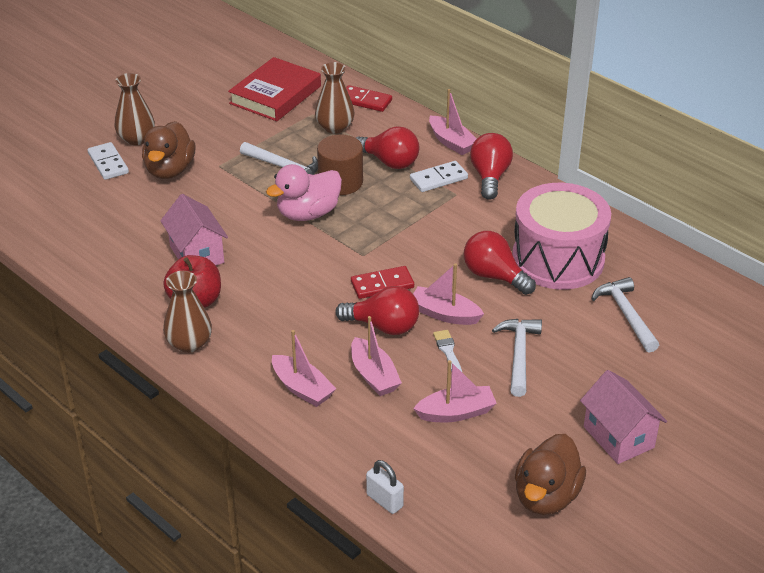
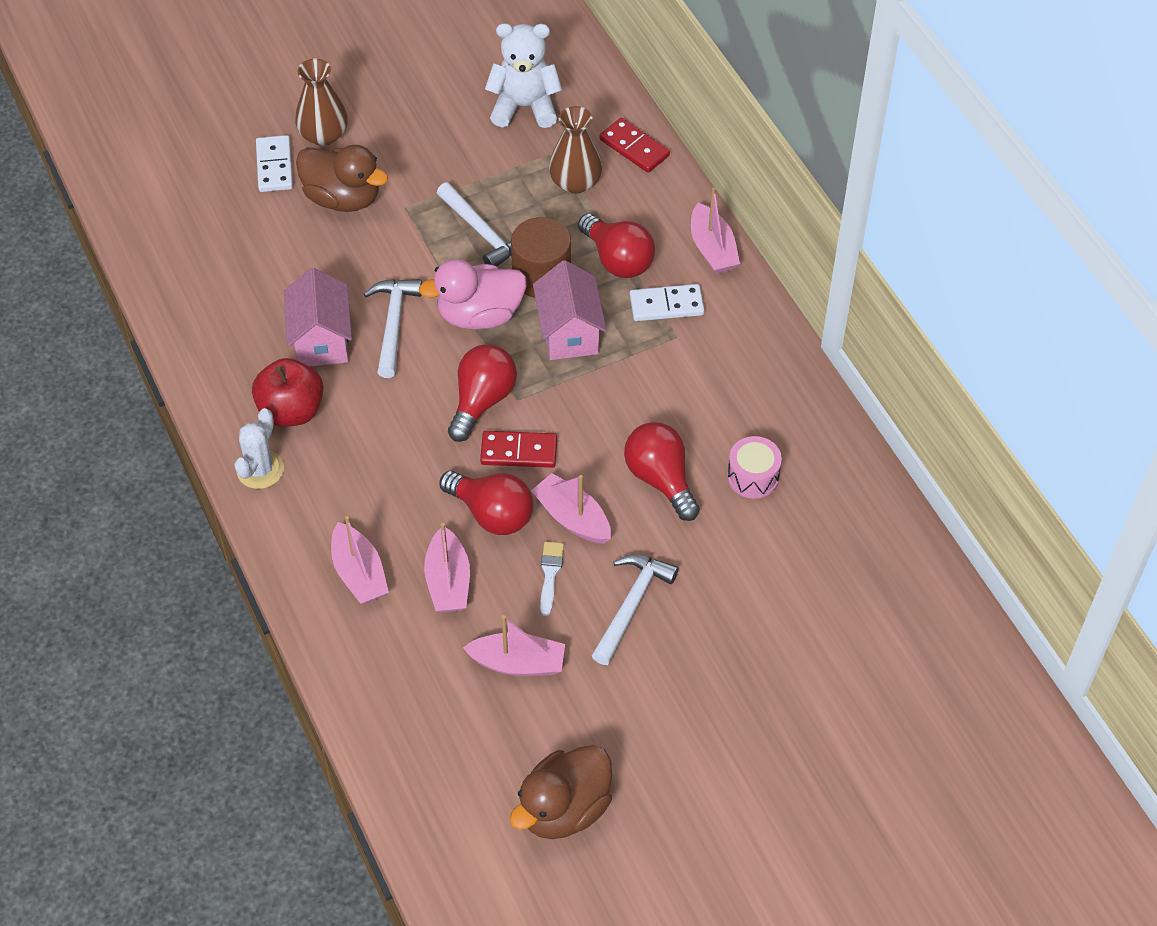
camera: 20 degrees right, 15 degrees up
brown duck [142,121,195,179] -> brown duck turned 90 degrees counterclockwise [296,145,388,212]
brown vase [163,271,212,353] -> white cactus [234,408,284,489]
red book [228,57,321,121] -> white teddy bear [485,23,562,128]
white padlock [366,460,404,514] -> none
red light bulb [470,133,513,200] -> red light bulb moved to [448,344,517,442]
pink drum [512,183,611,290] -> pink drum [727,436,782,499], size x0.43
pink house [580,370,667,464] -> pink house moved to [533,260,607,360]
white hammer [591,277,659,353] -> white hammer moved to [364,279,422,378]

